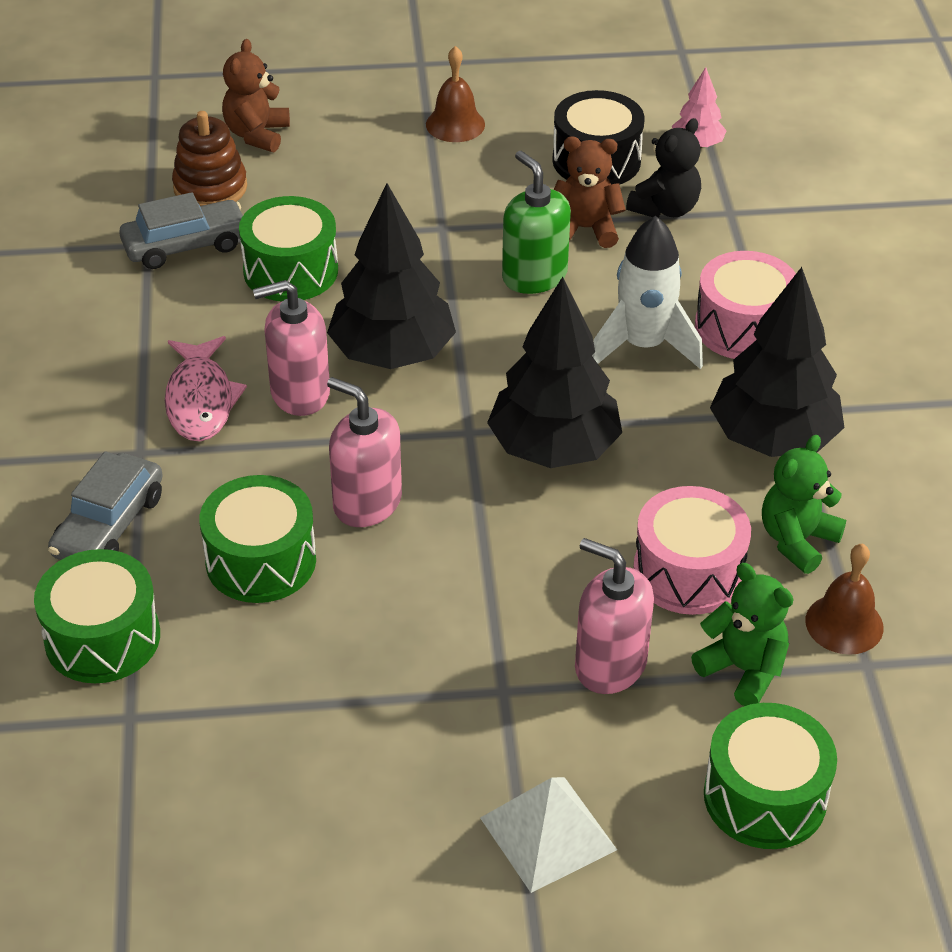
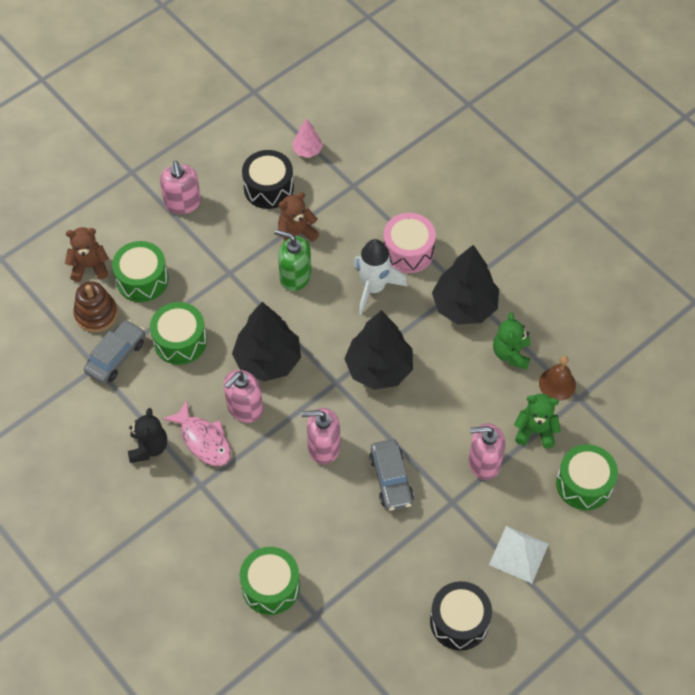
camera: 35 degrees left, 15 degrees up
grey car [48,451,163,560] -> grey car moved to [369,439,414,511]
green drum [200,475,316,603] -> green drum moved to [112,241,169,302]
brown teddy bear [222,39,290,152] -> brown teddy bear turned 105 degrees clockwise [65,227,109,282]
brown bell [426,46,485,142] -> pink soap dispenser [160,161,201,214]
black teddy bear [626,118,701,218] -> black teddy bear moved to [128,408,167,463]
pink drum [633,486,751,615] -> none
none -> black drum [430,581,492,651]

